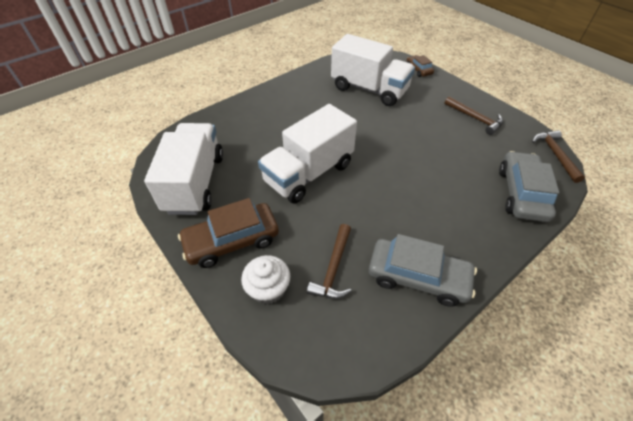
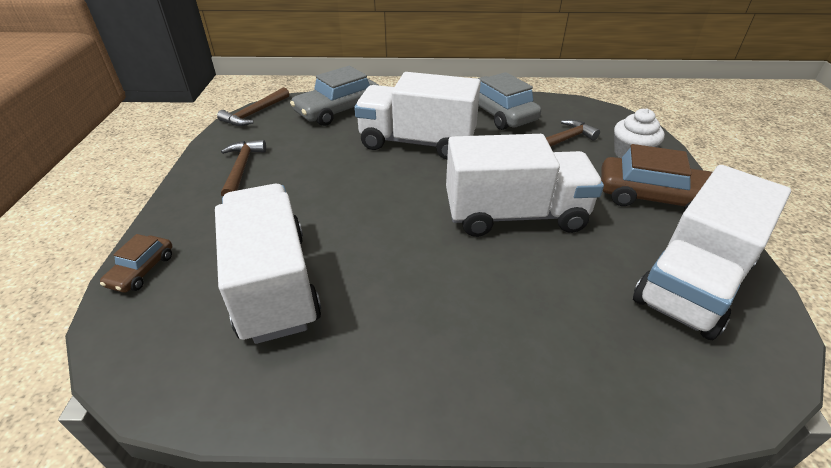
camera: 140 degrees left, 10 degrees down
none -> white truck [354,72,481,159]

